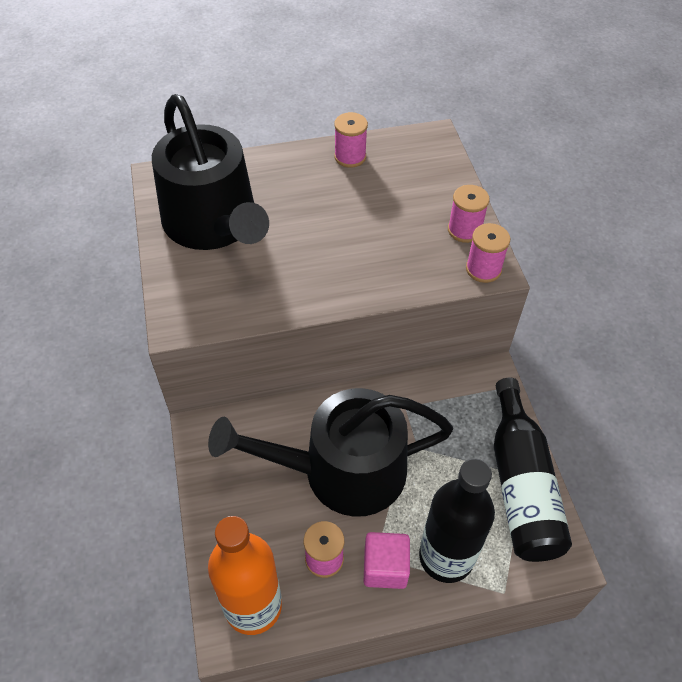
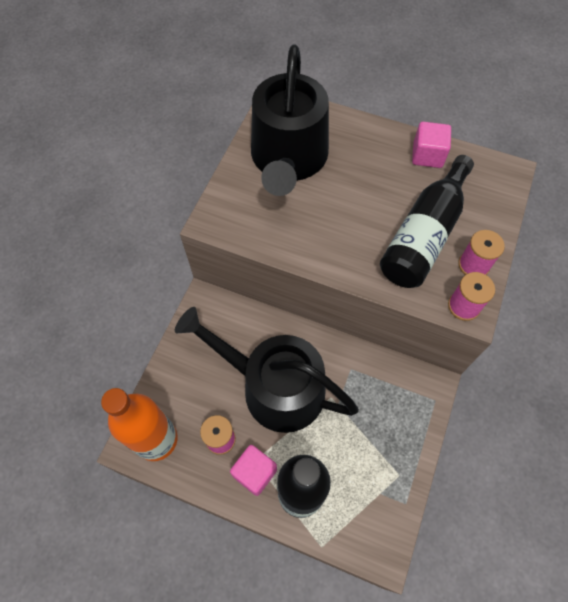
camera: 35 degrees right, 10 degrees up
pink spool [334,112,368,168] -> pink cube [412,122,451,168]
black bottle [494,378,572,562] -> black bottle moved to [380,155,474,288]

